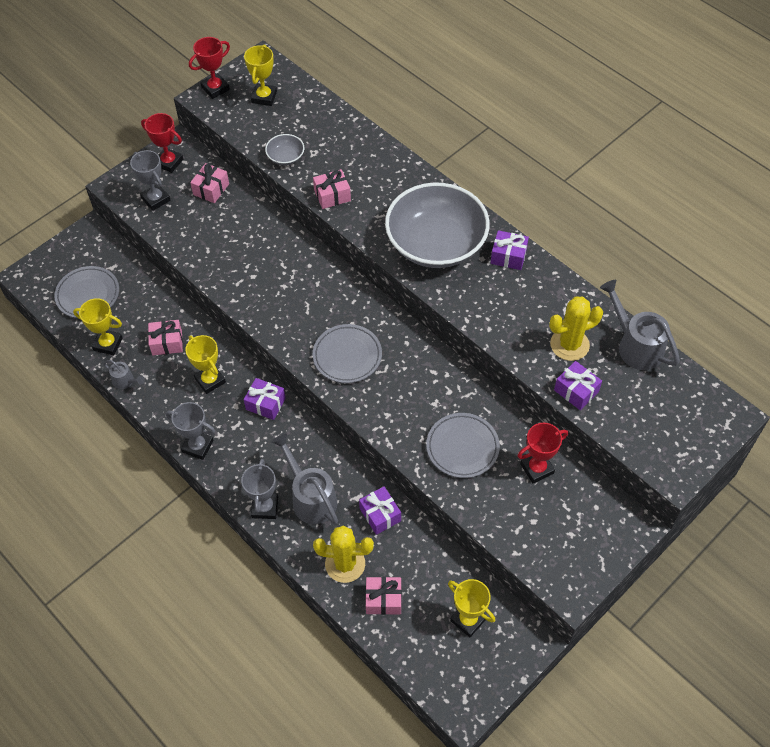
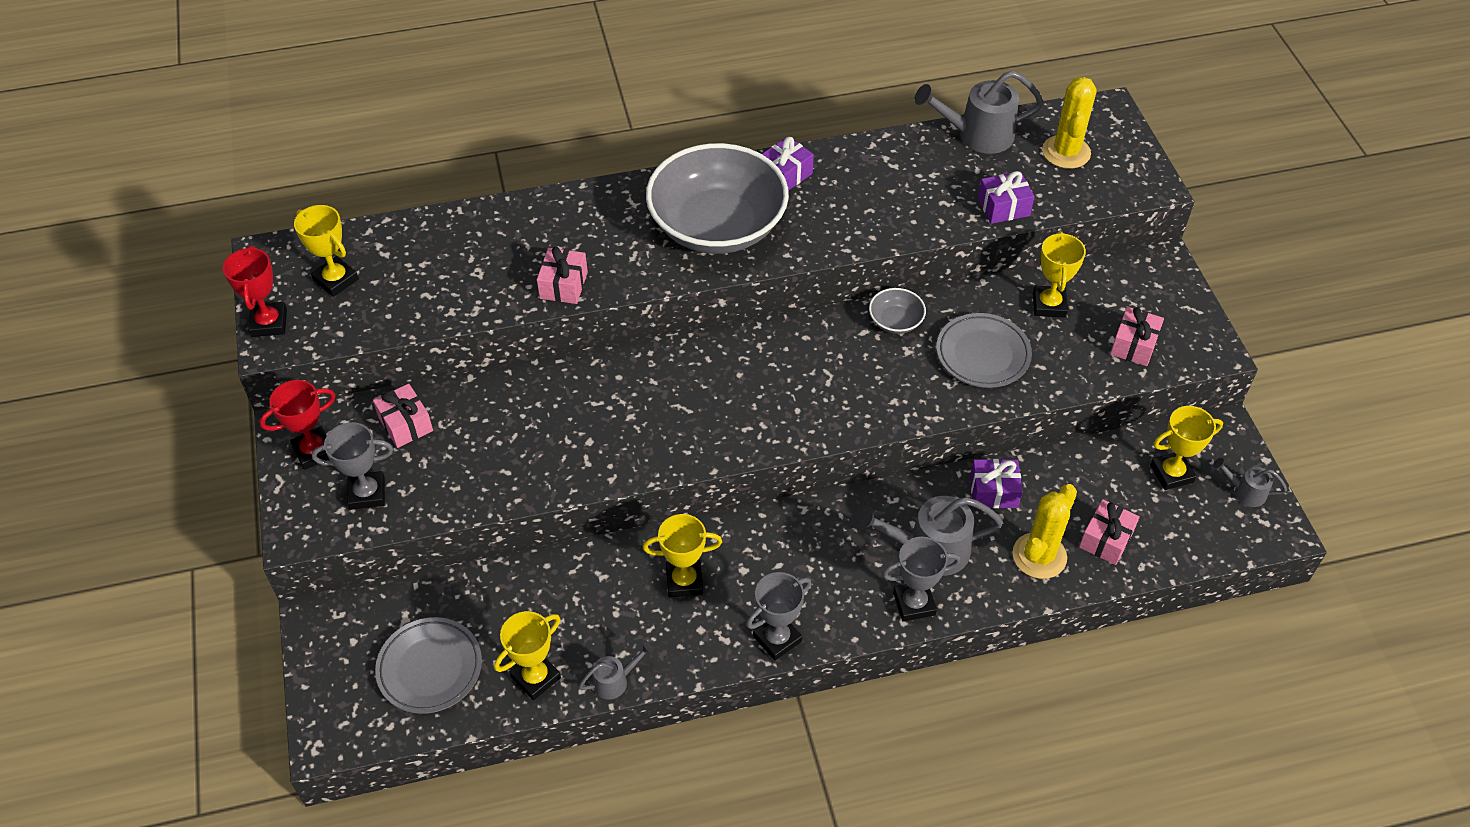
camera: 60 degrees left, 5 degrees down
pink gift [148,320,183,355] -> pink gift moved to [1110,307,1164,366]
grey trophy [241,459,278,519] -> grey trophy turned 45 degrees counterclockwise [882,537,960,622]
purple gift [244,378,286,420] -> none
grey bowl [265,134,304,165] -> grey bowl moved to [869,288,926,334]
grey plate [313,324,382,383] -> none
red trophy [517,423,568,483] -> yellow trophy [1033,231,1086,318]
yellow cactus [549,297,603,361] -> yellow cactus moved to [1042,77,1096,169]
none -> grey watering can [1213,458,1287,507]

